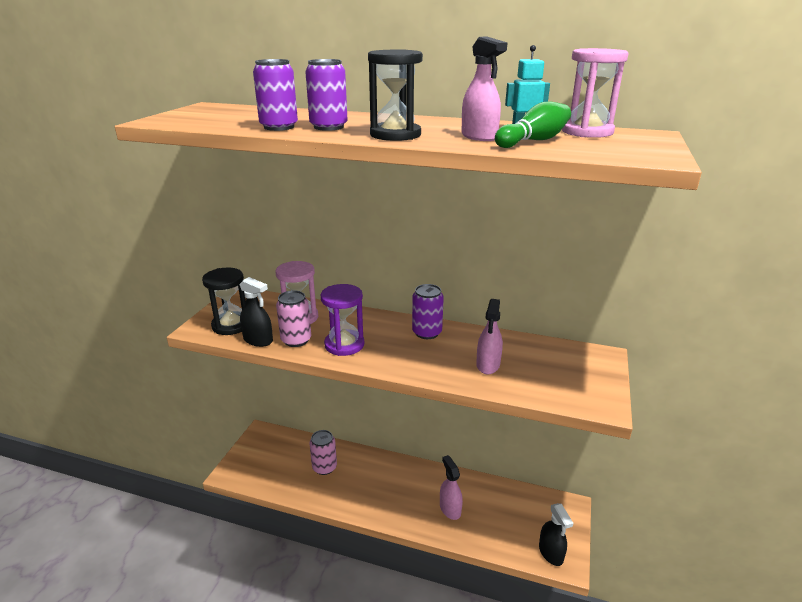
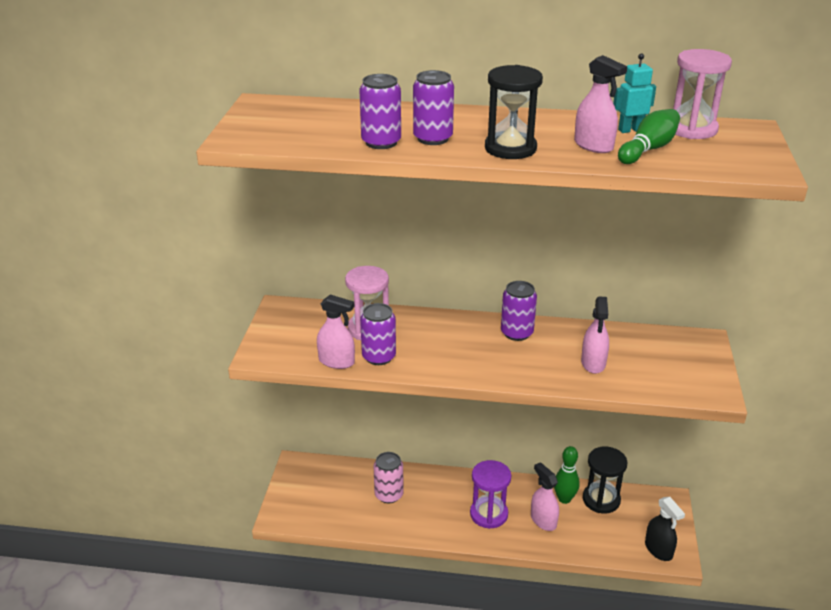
camera: 10 degrees left, 5 degrees up
black hourglass [202,268,246,335] -> black hourglass moved to [583,447,627,513]
black spray bottle [240,277,273,347] -> pink spray bottle [317,295,355,369]
pink can [276,290,311,347] -> purple can [360,303,396,365]
purple hourglass [321,284,364,356] -> purple hourglass moved to [470,460,511,529]
none -> green bowling pin [554,446,580,504]

